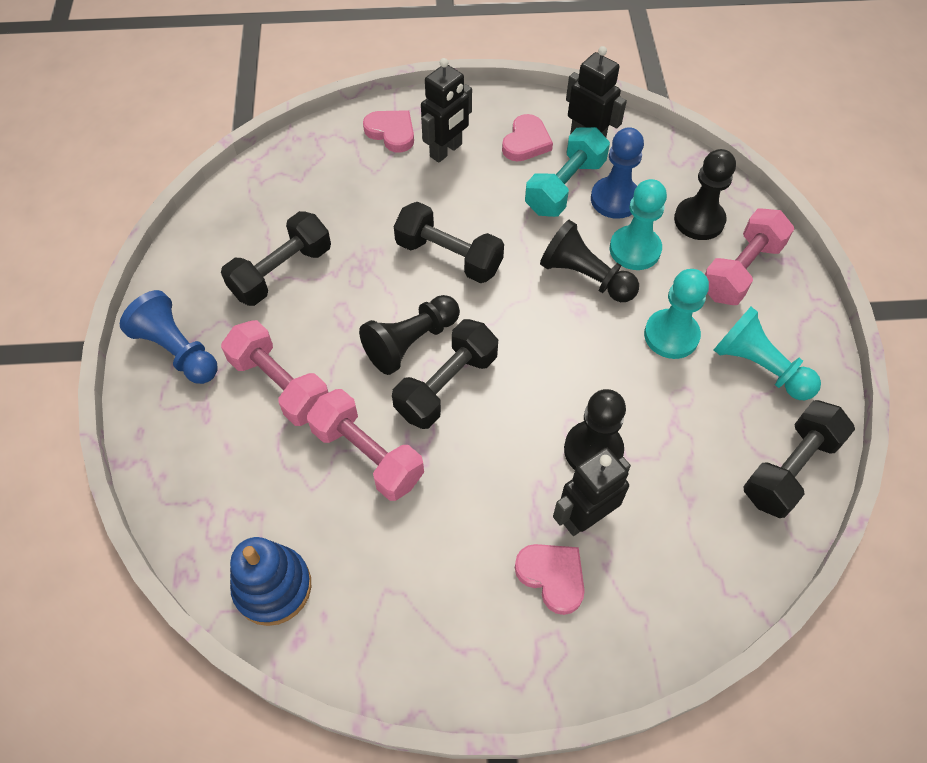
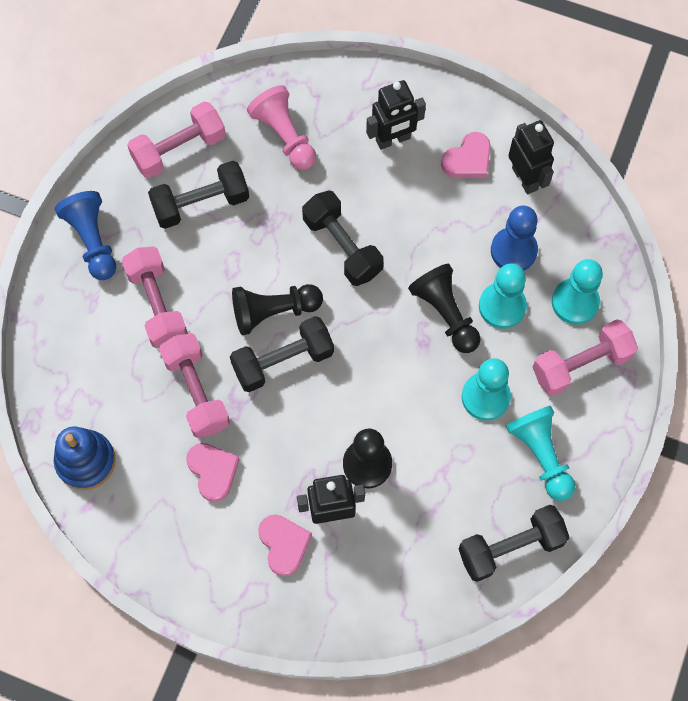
camera: 25 degrees right, 10 degrees up
pink heart [363,110,414,153] -> pink heart moved to [186,443,240,502]
turquoise dumbbell [525,127,610,217] -> none
black pawn [674,149,736,240] -> turquoise pawn [552,259,603,324]
none -> pink dumbbell [127,102,226,178]
none -> pink pawn [247,85,316,170]

